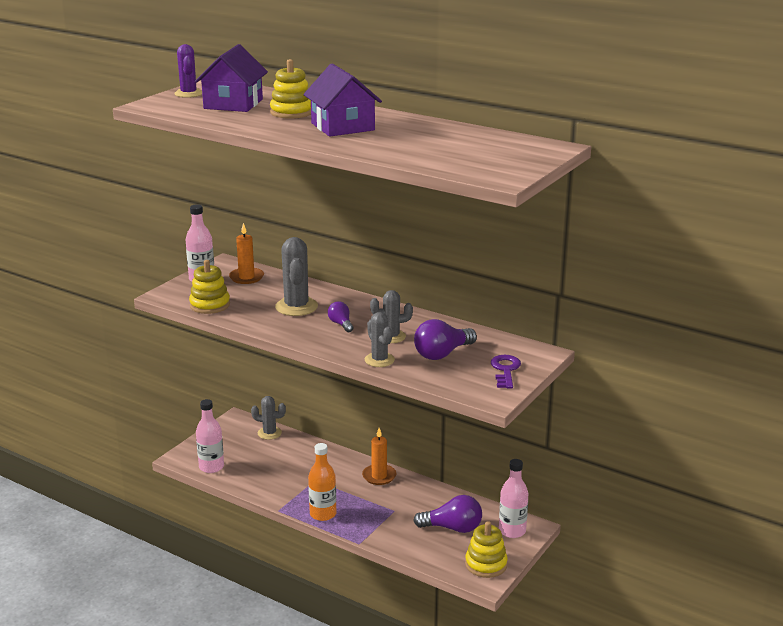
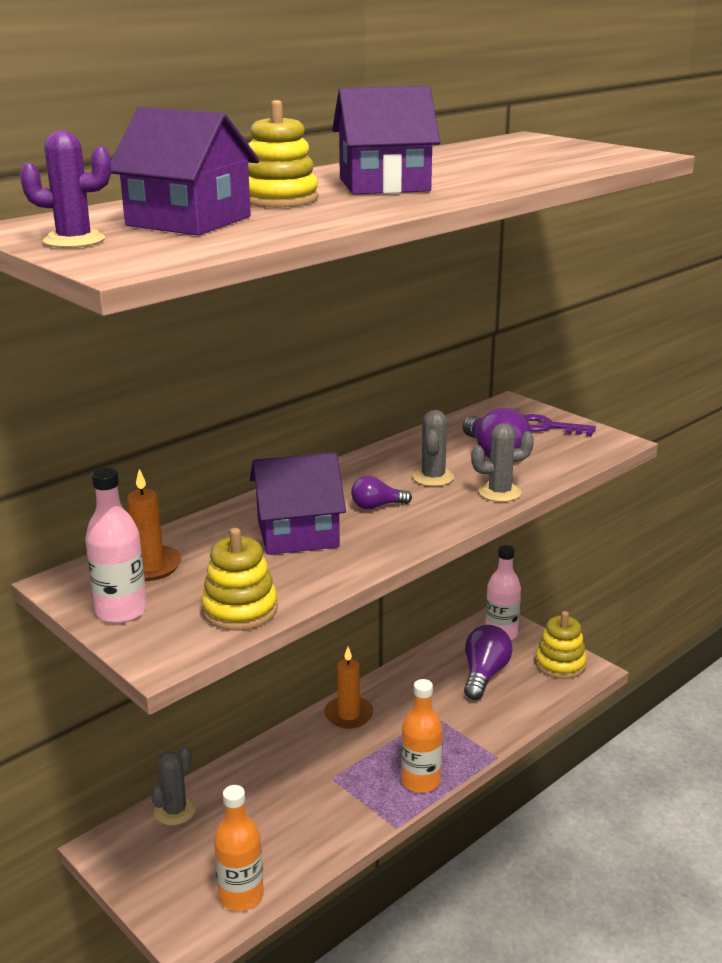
camera: 75 degrees left, 0 degrees up
pink bottle [196,399,224,473] -> orange bottle [214,785,264,911]
grey cactus [275,237,318,316] -> purple house [250,452,346,555]

